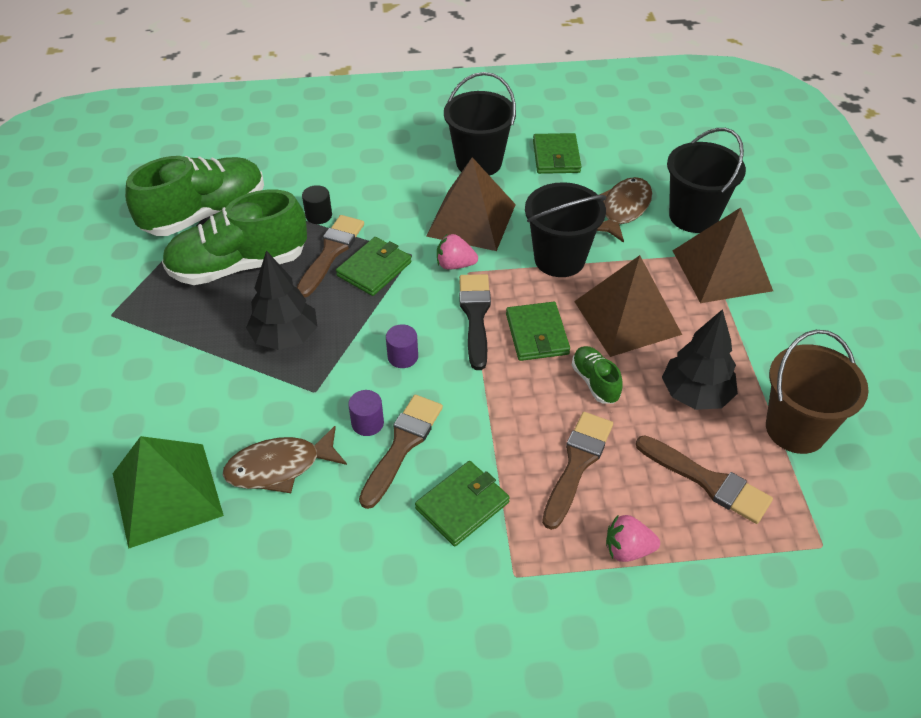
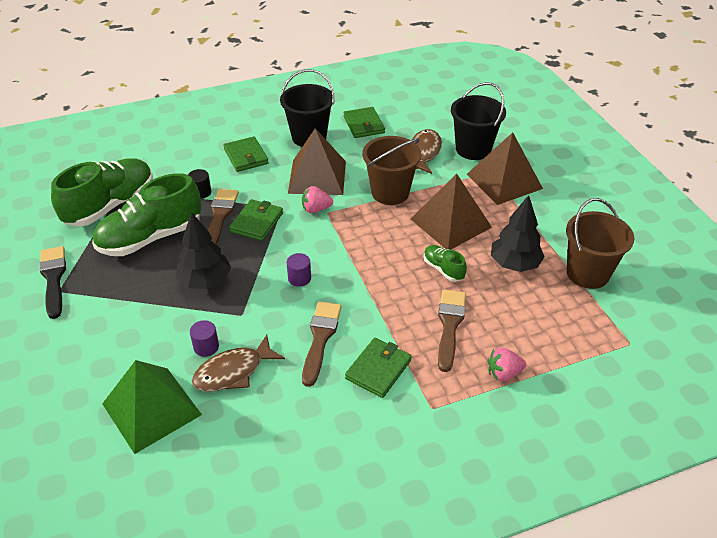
camera: 15 degrees left, 5 degrees down
purple cylinder [348,390,384,436] -> purple cylinder moved to [190,320,219,357]
black brush [459,274,491,370] -> black brush moved to [39,246,66,319]
green wallet [506,302,570,361] -> green wallet moved to [223,136,269,172]
black bucket [525,182,607,277] -> brown bucket [362,136,421,205]
brown brush [636,435,773,524] -> none

